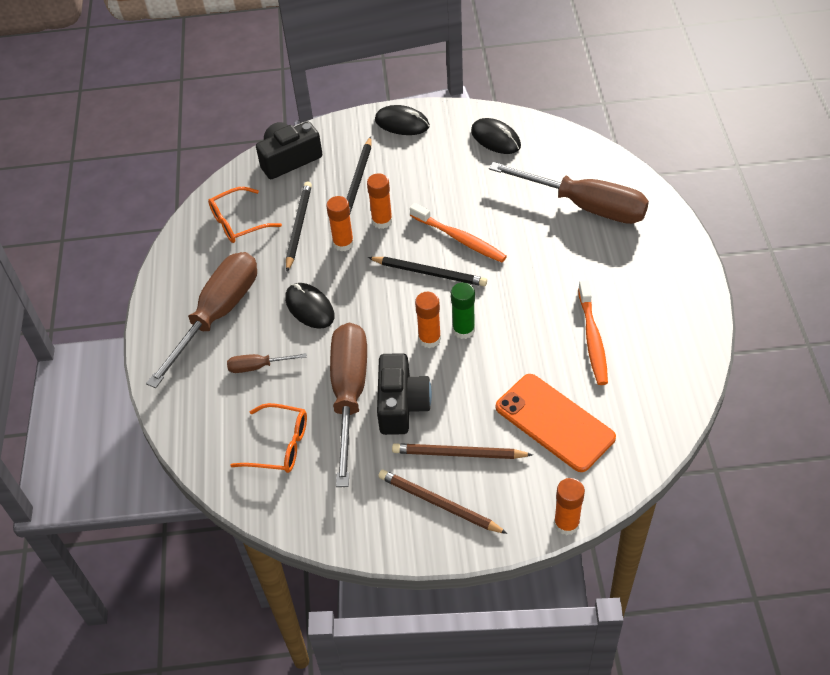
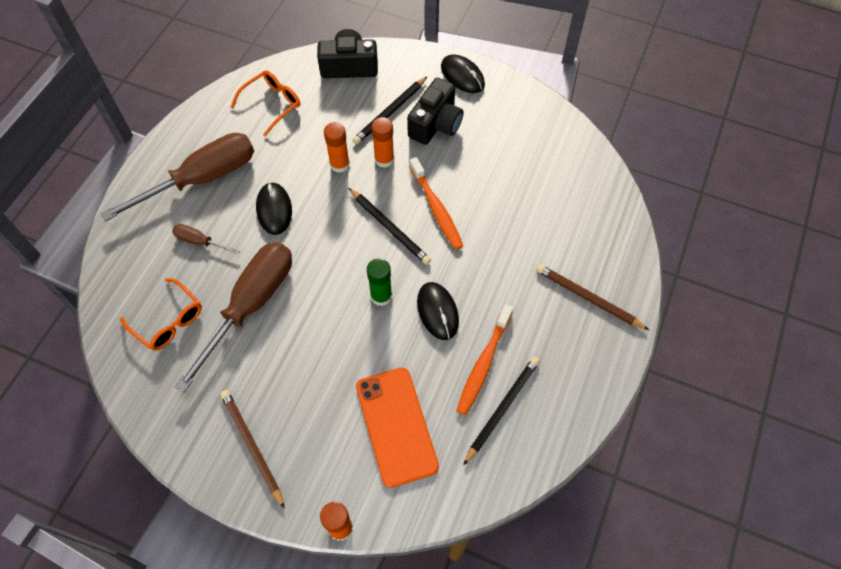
camera: 25 degrees right, 10 degrees up
orange glasses [208,187,282,243] -> orange glasses turned 135 degrees clockwise [231,70,300,137]
black pencil [286,182,312,272] -> black pencil moved to [463,357,540,466]
black camera [377,353,432,435] -> black camera moved to [407,78,463,145]
brown pencil [392,443,533,459] -> brown pencil moved to [536,264,649,330]
orange glue stick [415,292,441,348] -> none
black mouse [471,118,521,154] -> black mouse moved to [417,282,459,340]
brown screwdriver [489,162,649,224] -> none

